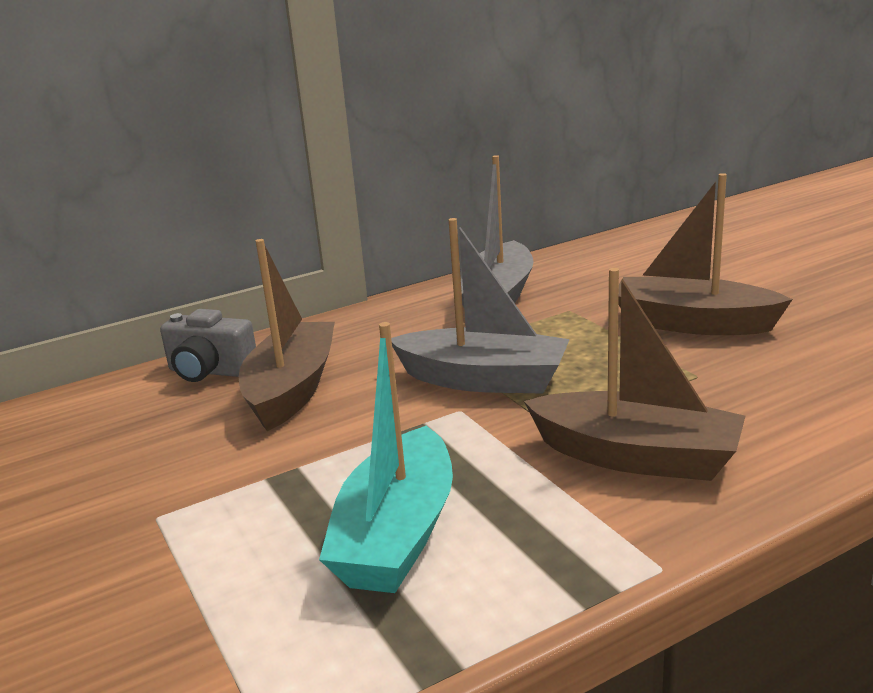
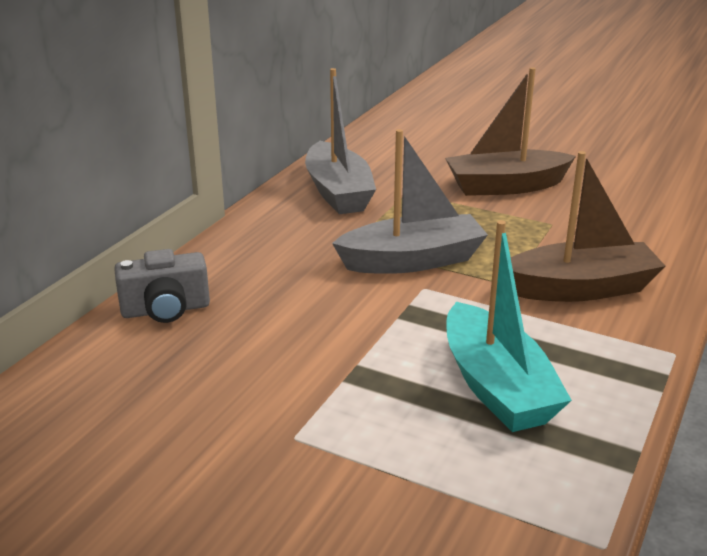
camera: 35 degrees left, 5 degrees up
brown boat [239,239,335,431] -> none

